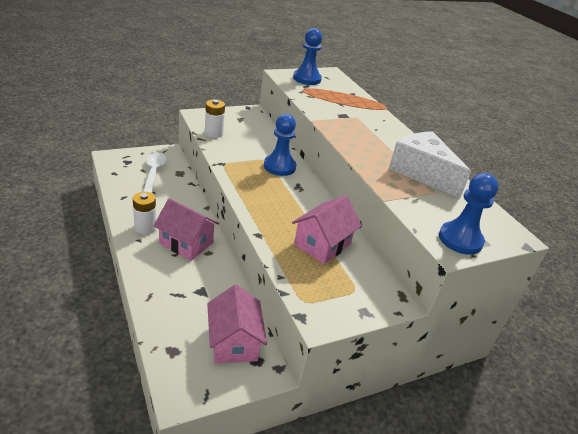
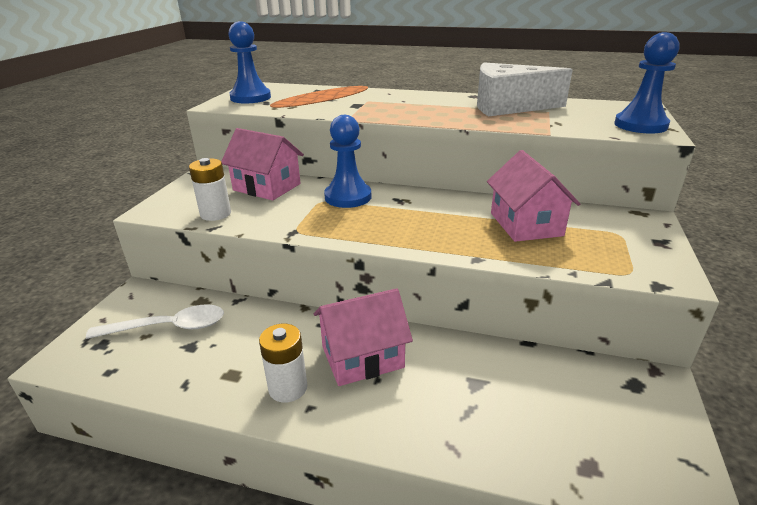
camera: 45 degrees left, 5 degrees down
white spoon [143,153,167,193] -> white spoon turned 135 degrees clockwise [86,304,224,339]
pink house [207,285,267,364] -> pink house moved to [221,128,304,201]

